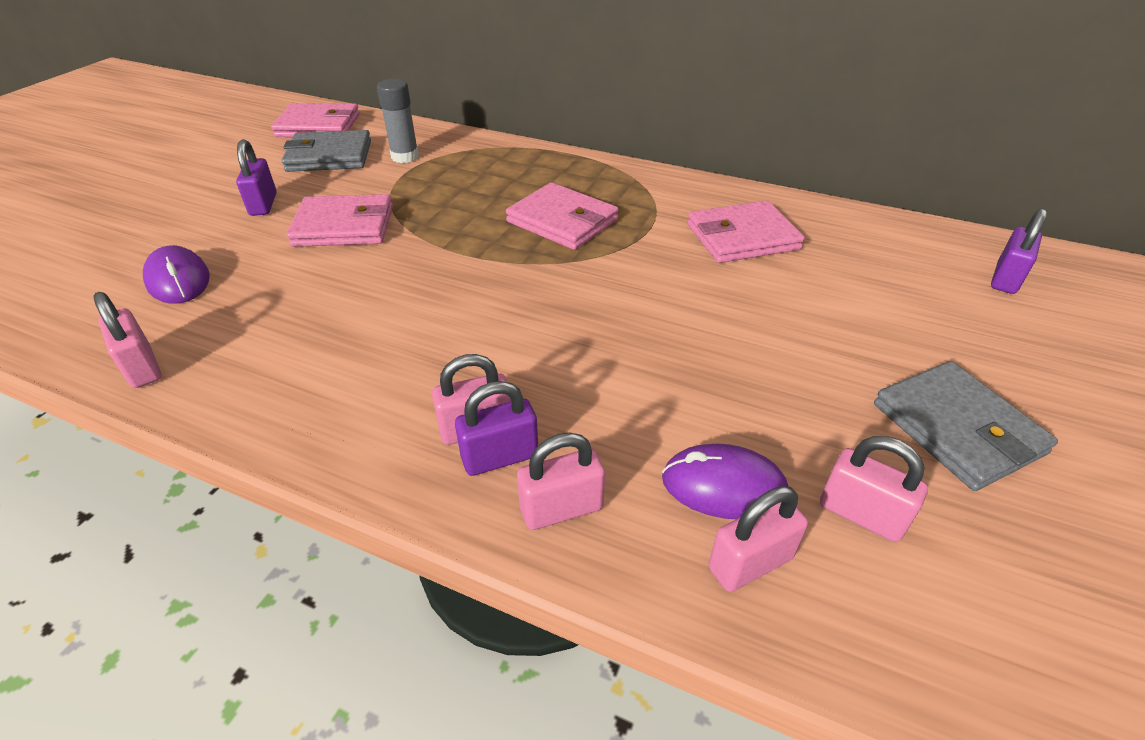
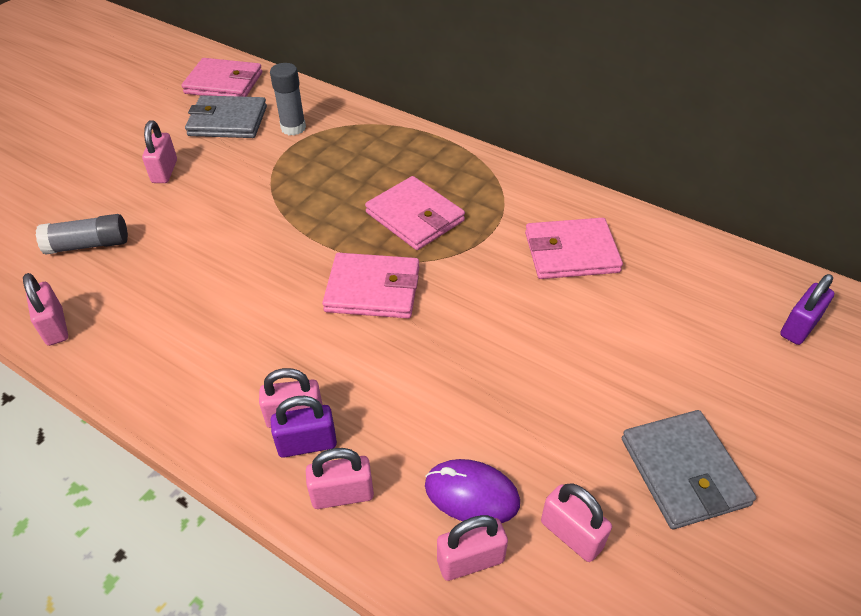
camera: 10 degrees right, 5 degrees up
purple mouse [143,245,210,304] -> grey glue stick [36,214,128,255]
purple padlock [236,139,277,216] -> pink padlock [142,121,177,183]
pink wallet [286,194,393,247] -> pink wallet moved to [322,253,419,318]

